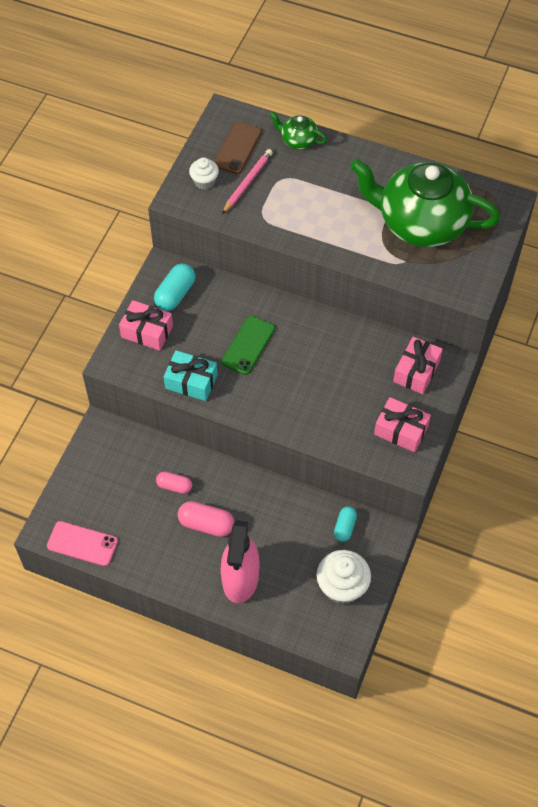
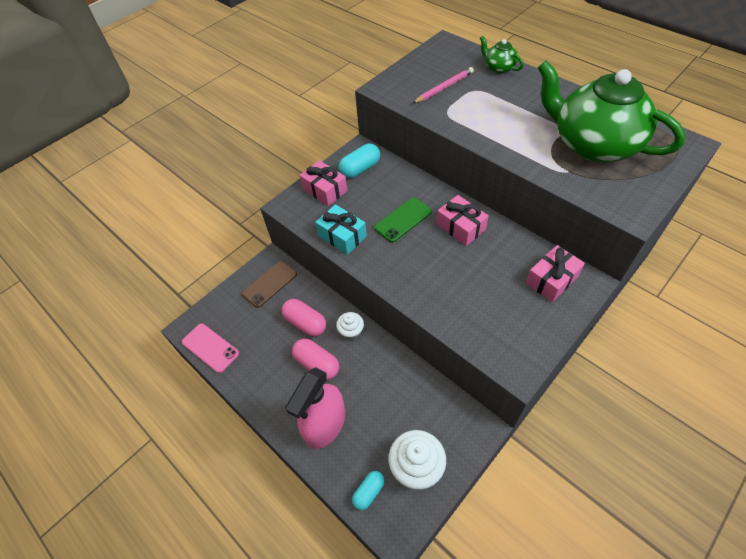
camera: 25 degrees right, 5 degrees down
pink capsule [156,472,192,494] -> pink capsule [282,299,327,337], size x1.54
white cupcake [189,157,219,190] -> white cupcake moved to [336,312,364,340]
brown phone [214,122,262,174] -> brown phone moved to [242,261,297,308]
turquoise capsule [334,506,357,542] -> turquoise capsule moved to [352,471,385,510]
pink gift [374,397,431,452] -> pink gift moved to [437,195,489,246]

